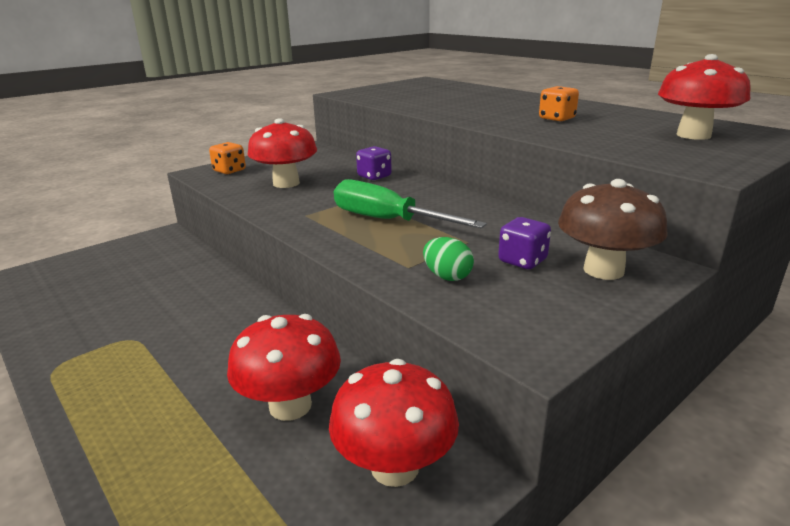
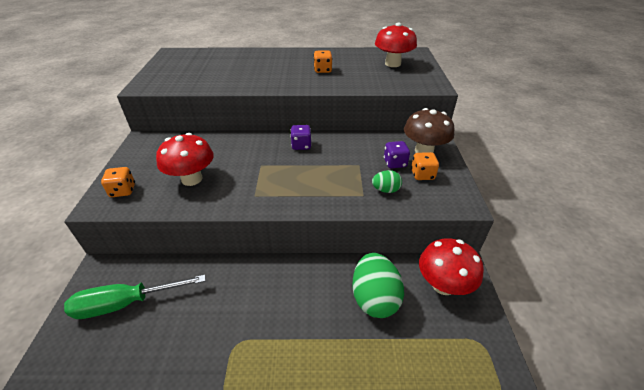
camera: 50 degrees left, 15 degrees up
red mushroom [227,314,341,421] -> green egg [352,253,404,318]
green screwdriver [334,179,487,229] -> green screwdriver moved to [64,275,206,319]
purple dice [356,146,392,180] -> purple dice moved to [291,125,312,150]
none -> orange dice [411,152,439,180]

